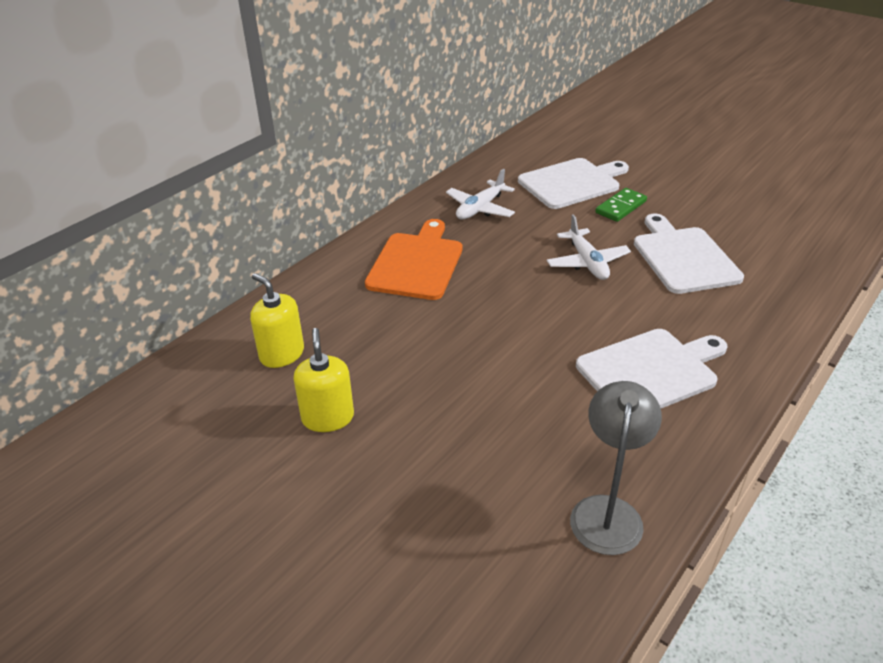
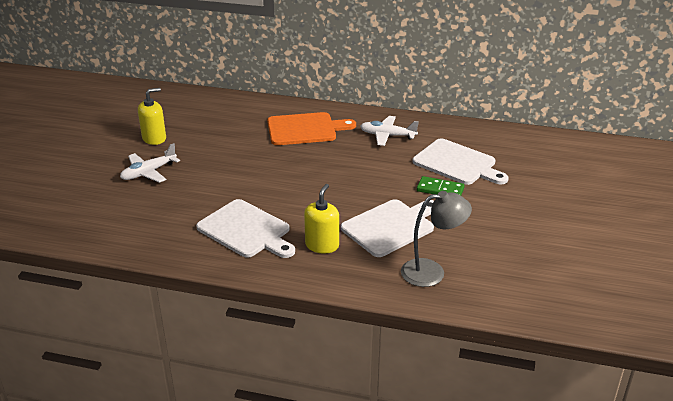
camera: 65 degrees right, 5 degrees down
yellow soap dispenser [250,273,304,368] -> yellow soap dispenser moved to [304,184,339,254]
white plane [547,214,631,280] -> white plane moved to [120,143,180,183]
grey lamp [570,381,662,555] -> grey lamp moved to [401,191,472,287]

